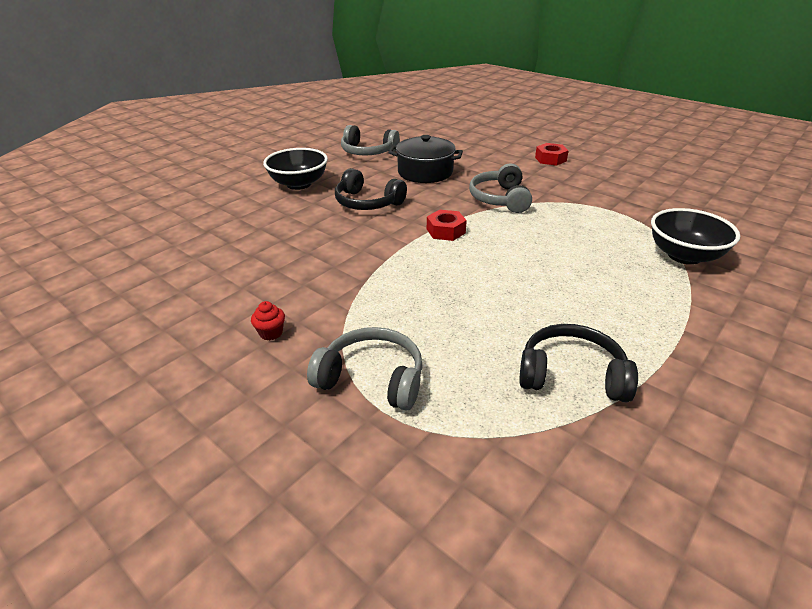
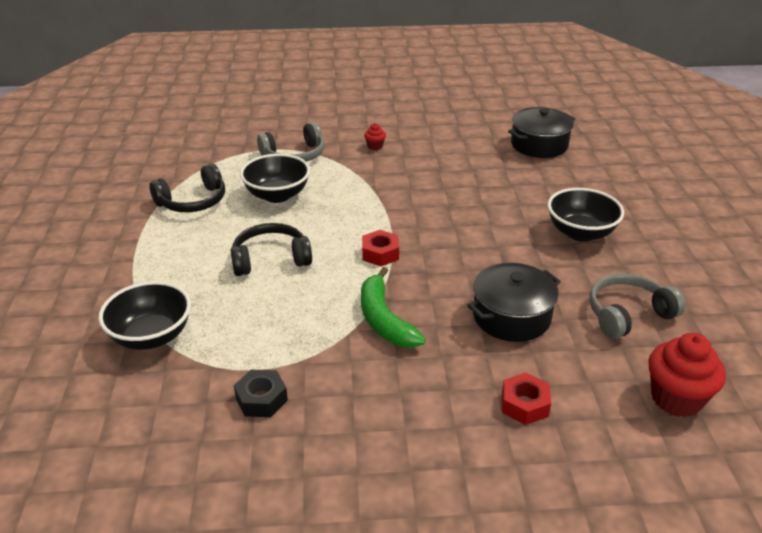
camera: 135 degrees right, 0 degrees up
black headphones [335,168,407,210] -> black headphones moved to [230,223,312,276]
grey headphones [469,163,532,213] -> green banana [361,267,426,348]
red nut [535,143,569,166] -> red nut moved to [502,373,551,425]
none -> black nut [234,370,288,417]
none -> black bowl [240,154,310,203]
none -> black pot [508,107,575,158]
none -> red cupcake [648,333,726,417]

